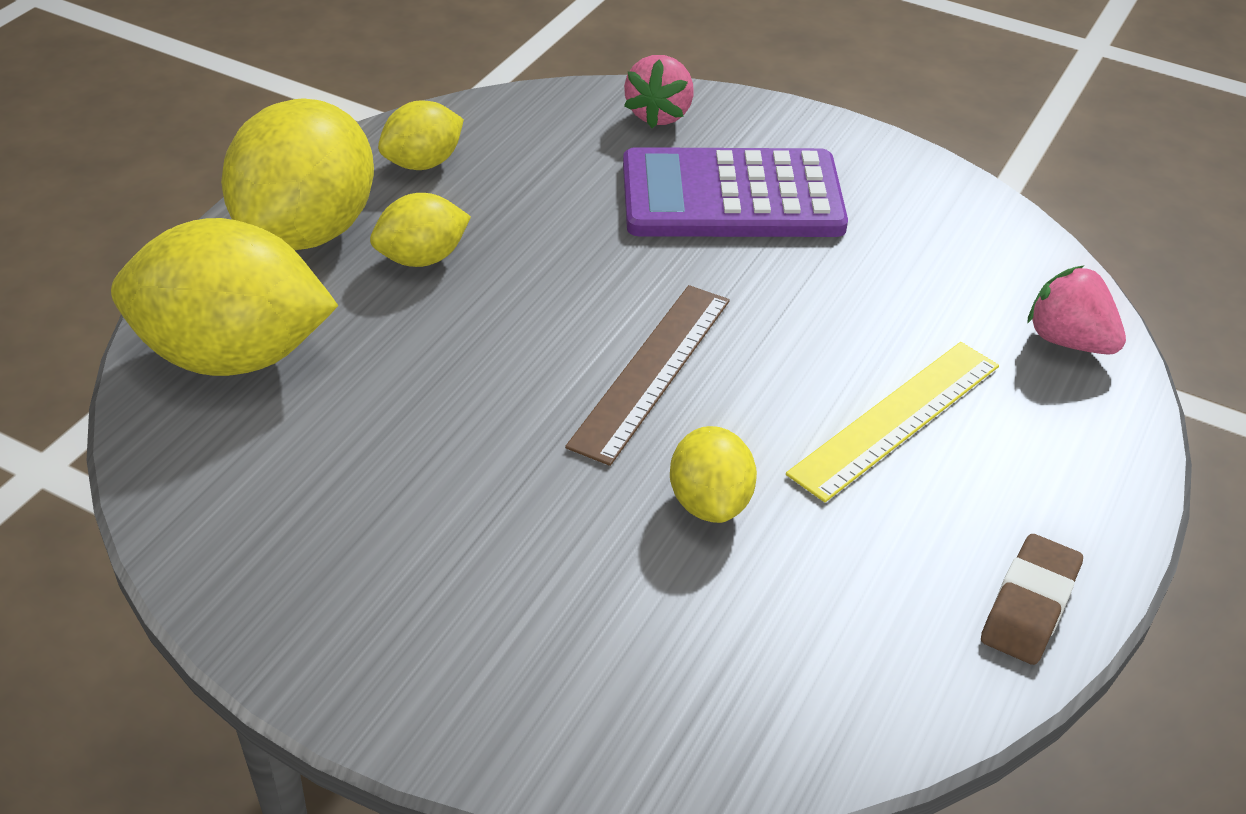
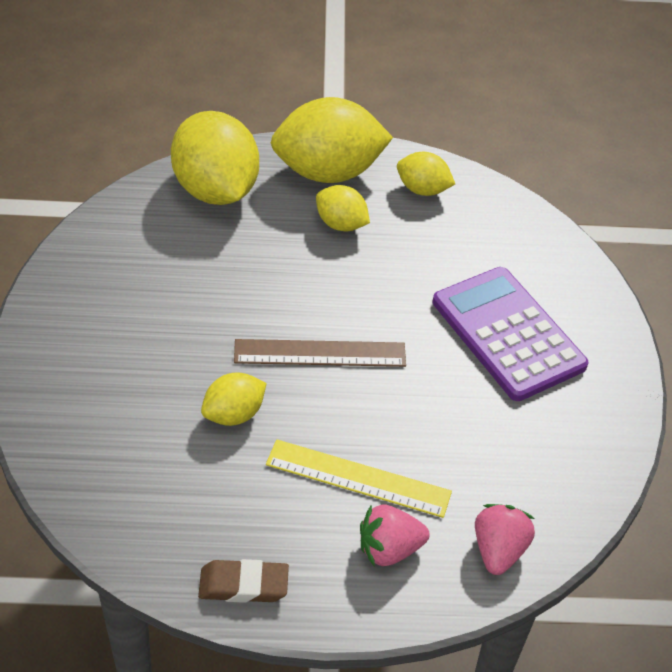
camera: 60 degrees right, 5 degrees up
pink strawberry [624,55,694,128] -> pink strawberry moved to [360,505,430,566]

